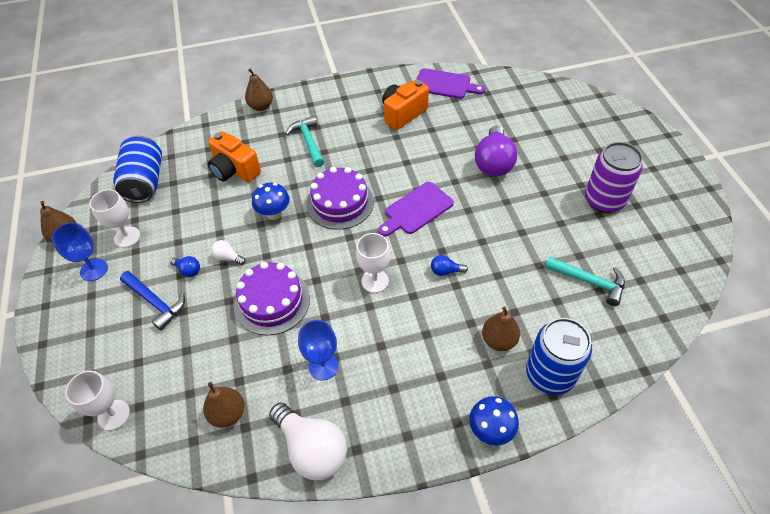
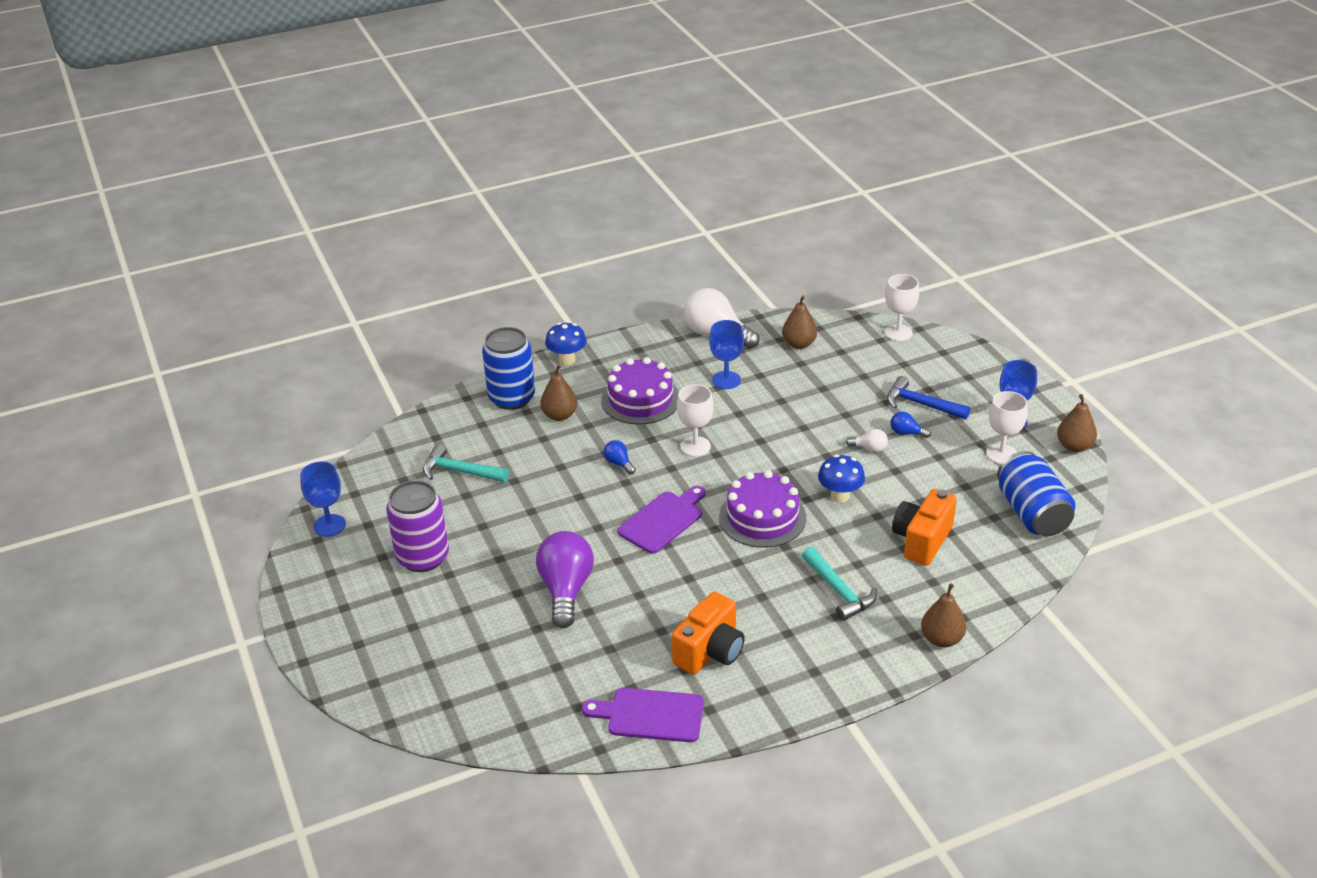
camera: 170 degrees right, 15 degrees down
orange camera [208,131,261,182] -> orange camera turned 90 degrees counterclockwise [892,489,957,566]
purple cake [234,262,310,335] -> purple cake moved to [601,357,679,425]
blue light bulb [431,255,468,276] -> blue light bulb turned 120 degrees counterclockwise [604,440,636,474]
none -> blue goblet [300,461,346,537]

